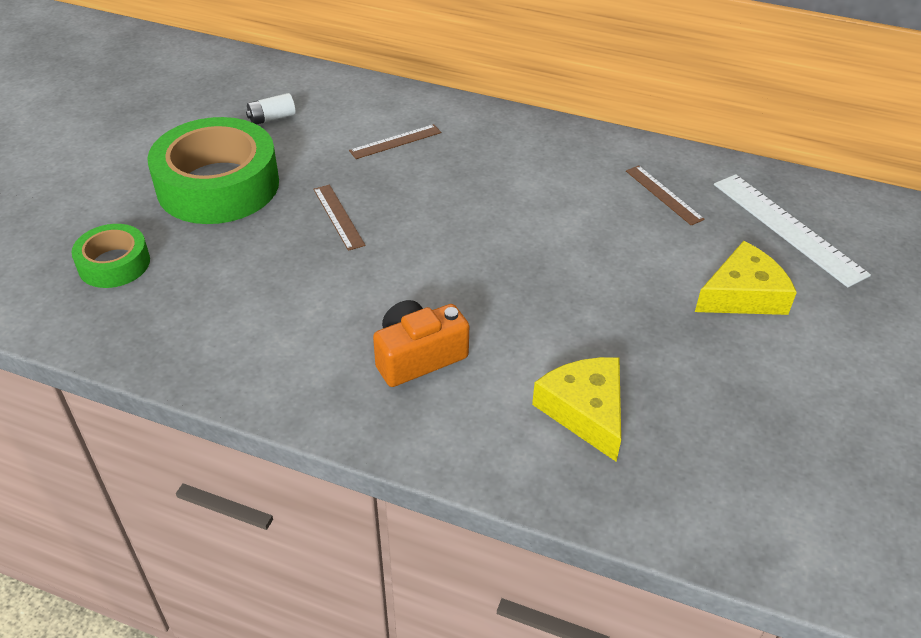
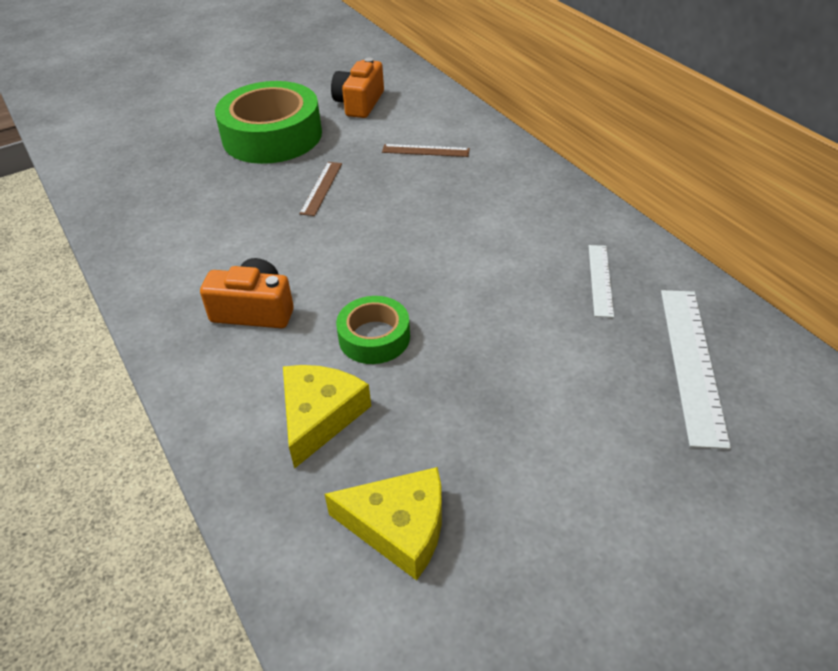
camera: 40 degrees right, 0 degrees up
green tape [71,224,150,288] -> green tape moved to [336,296,410,364]
white battery [246,93,296,124] -> orange camera [331,57,384,118]
brown ruler [626,165,705,226] -> white ruler [589,245,614,318]
yellow cheese [695,241,797,315] -> yellow cheese moved to [324,467,442,581]

